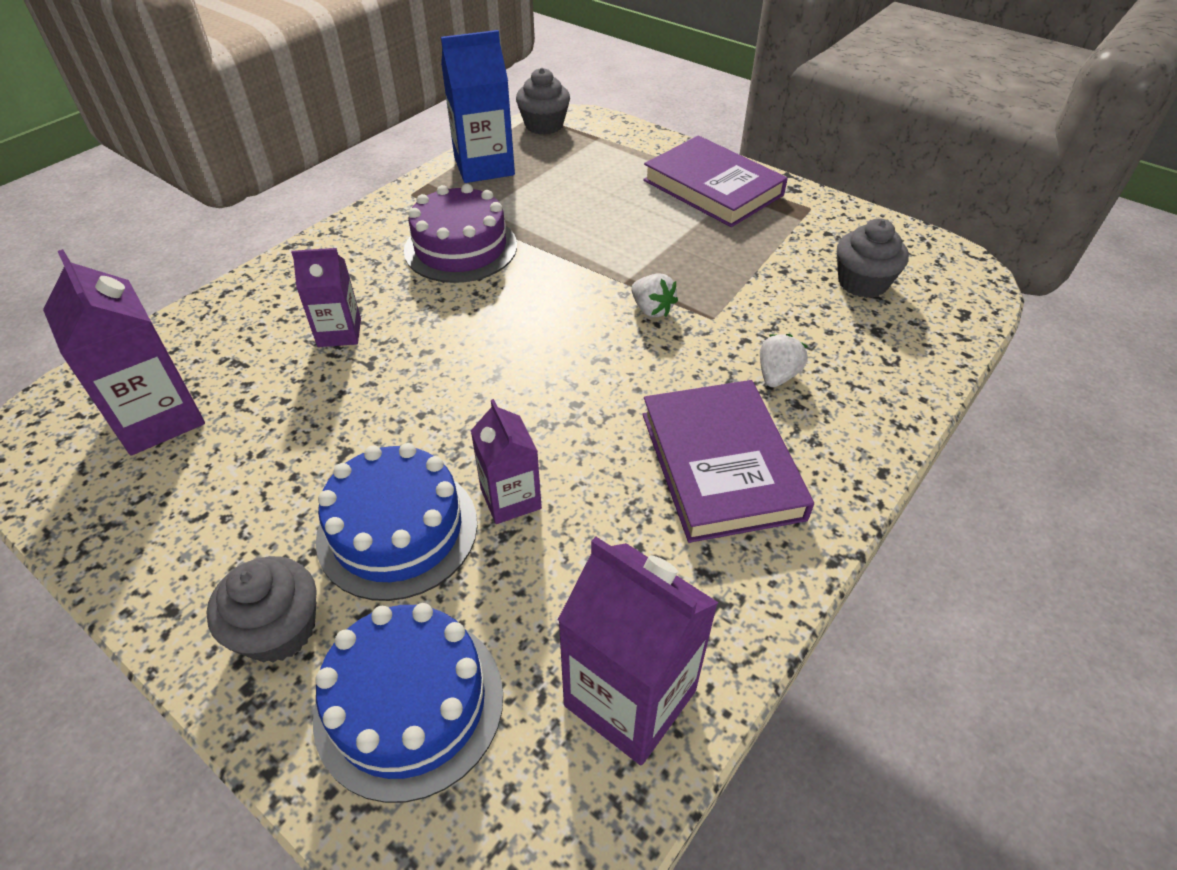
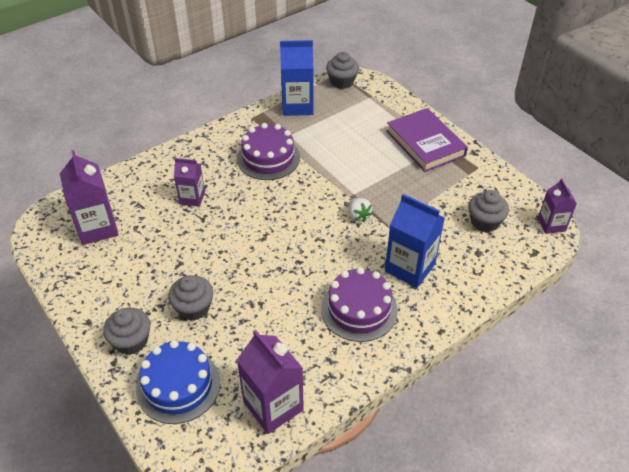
camera: 15 degrees right, 0 degrees up
blue cake [316,443,478,601] -> grey cupcake [168,275,213,321]
purple carton [471,399,542,524] -> purple carton moved to [538,178,577,234]
purple book [642,380,814,543] -> purple cake [321,267,398,342]
white strawberry [760,334,808,387] -> blue carton [385,194,445,288]

